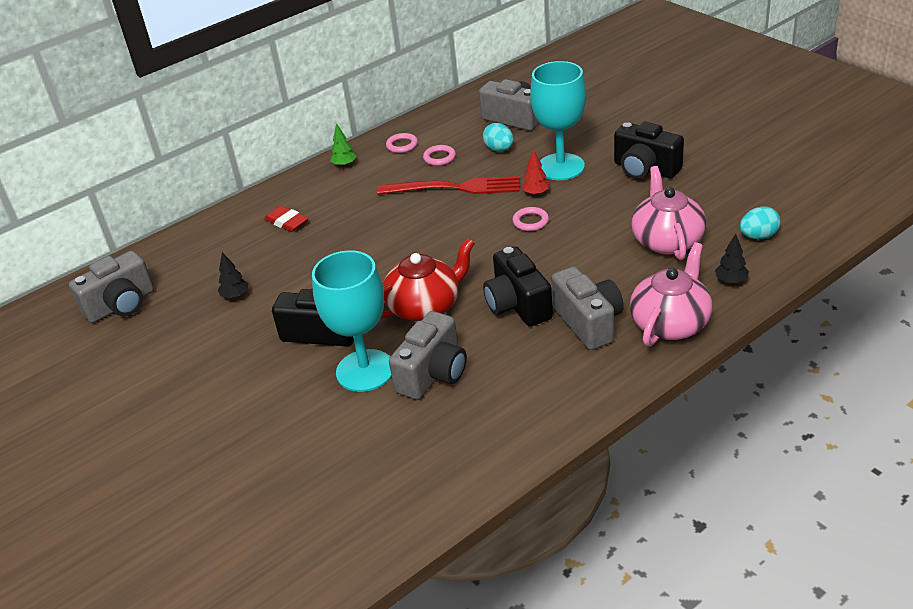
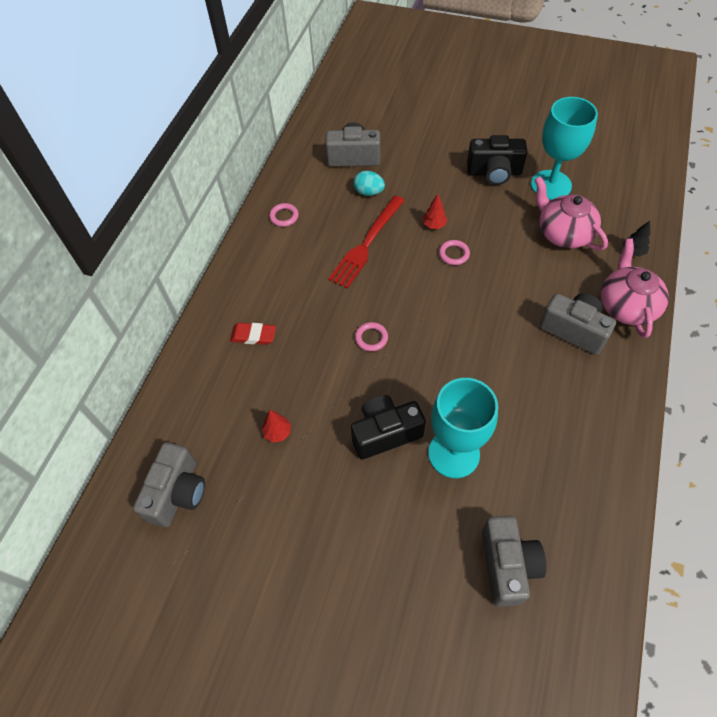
camera: 35 degrees left, 20 degrees up
black tree [218,252,248,298] -> red tree [262,410,291,443]
green tree [330,123,357,167] -> none
red fork [377,176,520,194] -> red fork turned 150 degrees clockwise [328,196,405,289]
red teapot [381,238,475,321] -> none
grey camera [389,311,467,400] -> grey camera moved to [482,516,546,607]
pink ring [423,145,456,166] -> pink ring moved to [355,322,388,351]
black camera [483,246,553,327] -> none
turquoise goblet [530,61,586,180] -> turquoise goblet moved to [531,97,598,200]
turquoise egg [740,207,781,239] -> none

